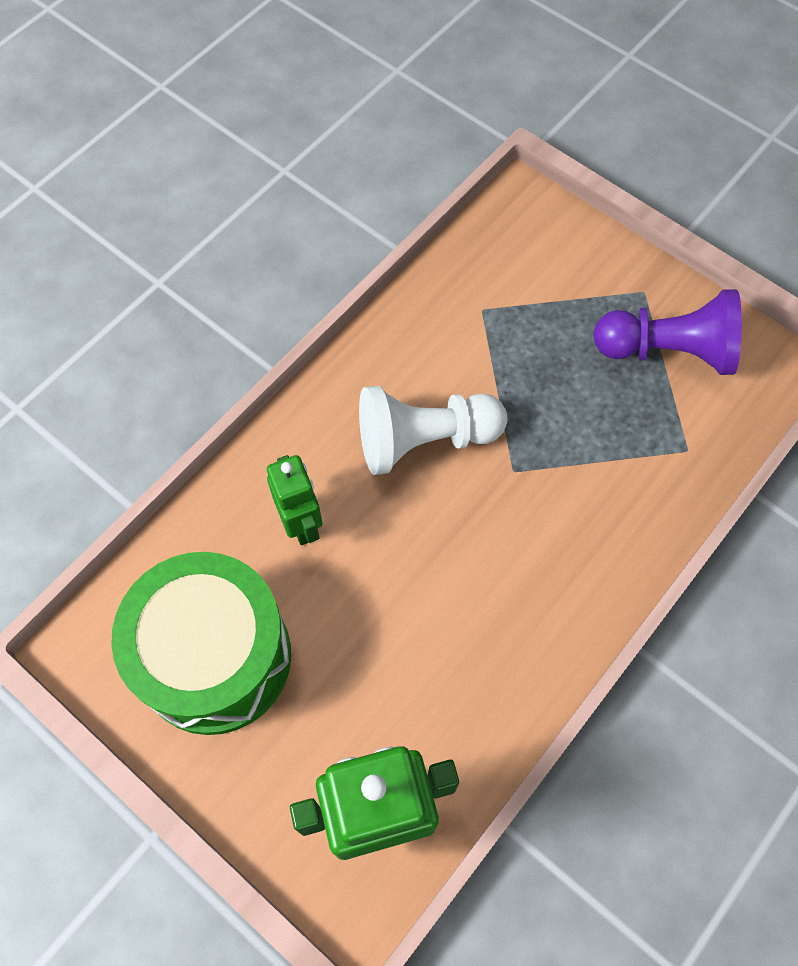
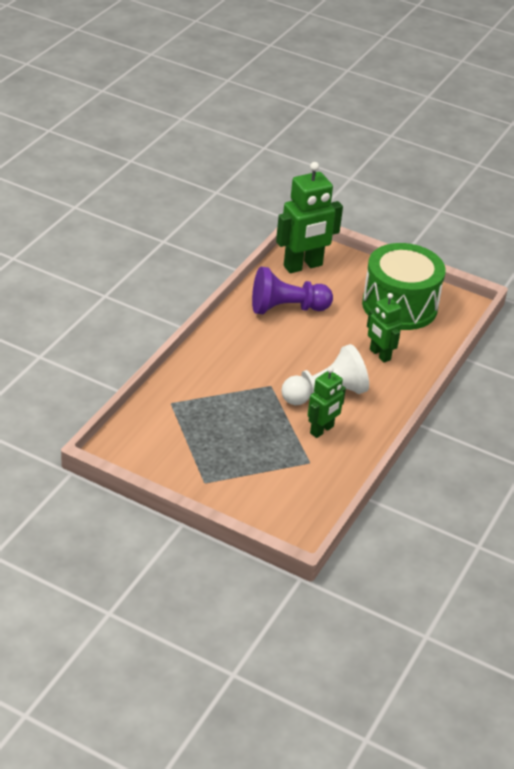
camera: 165 degrees right, 25 degrees down
purple pawn [593,289,742,375] -> purple pawn moved to [252,267,333,314]
none -> green robot [308,367,346,438]

